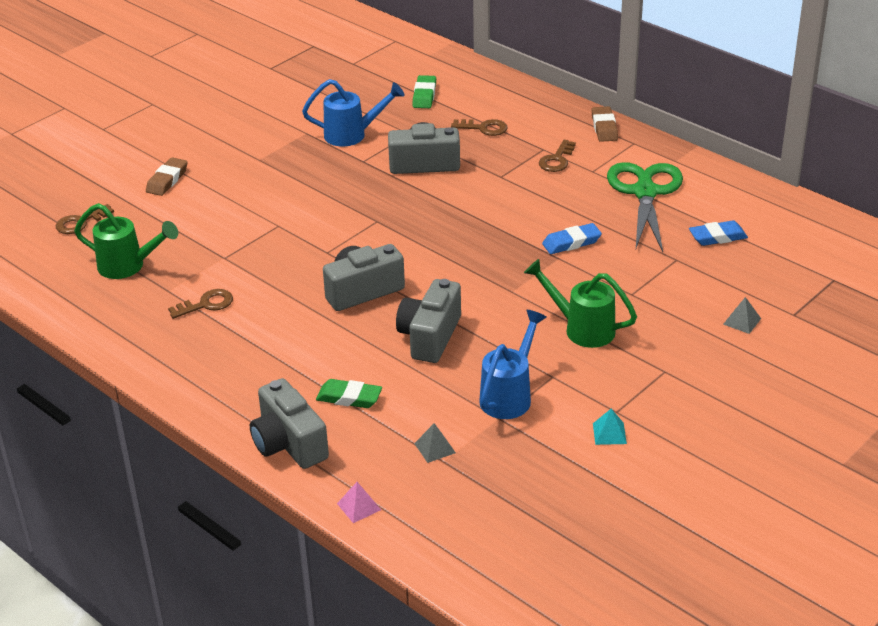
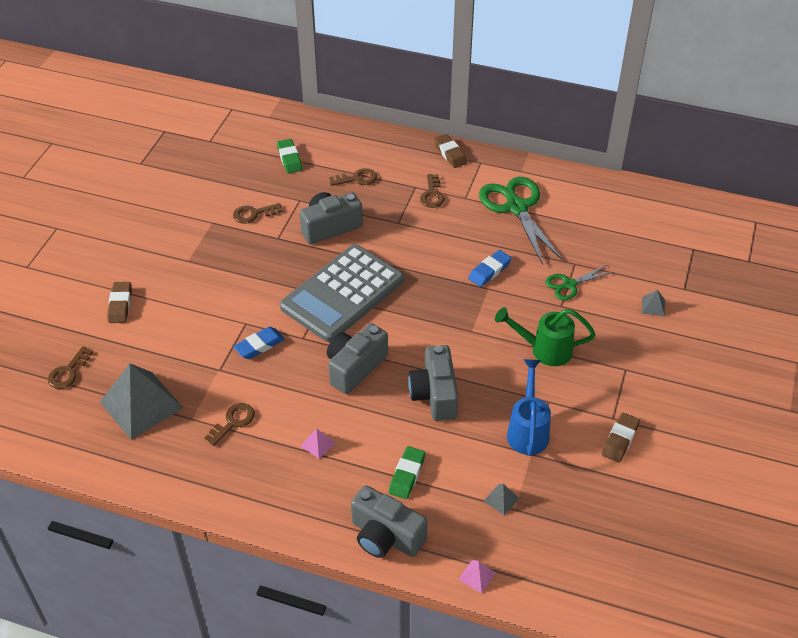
camera: 25 degrees left, 10 degrees up
green watering can [74,203,178,279] -> grey pyramid [100,363,183,440]
blue watering can [302,79,405,146] -> brown key [233,203,282,224]
green eraser [316,379,382,408] -> green eraser turned 60 degrees counterclockwise [389,446,425,499]
turquoise pyramid [593,409,627,445] -> brown eraser [602,413,640,463]
blue eraser [689,220,748,246] -> blue eraser moved to [233,327,285,359]
none -> grey calculator [280,244,404,342]
none -> pink pyramid [301,428,335,459]
none -> green scissors [545,265,614,300]

